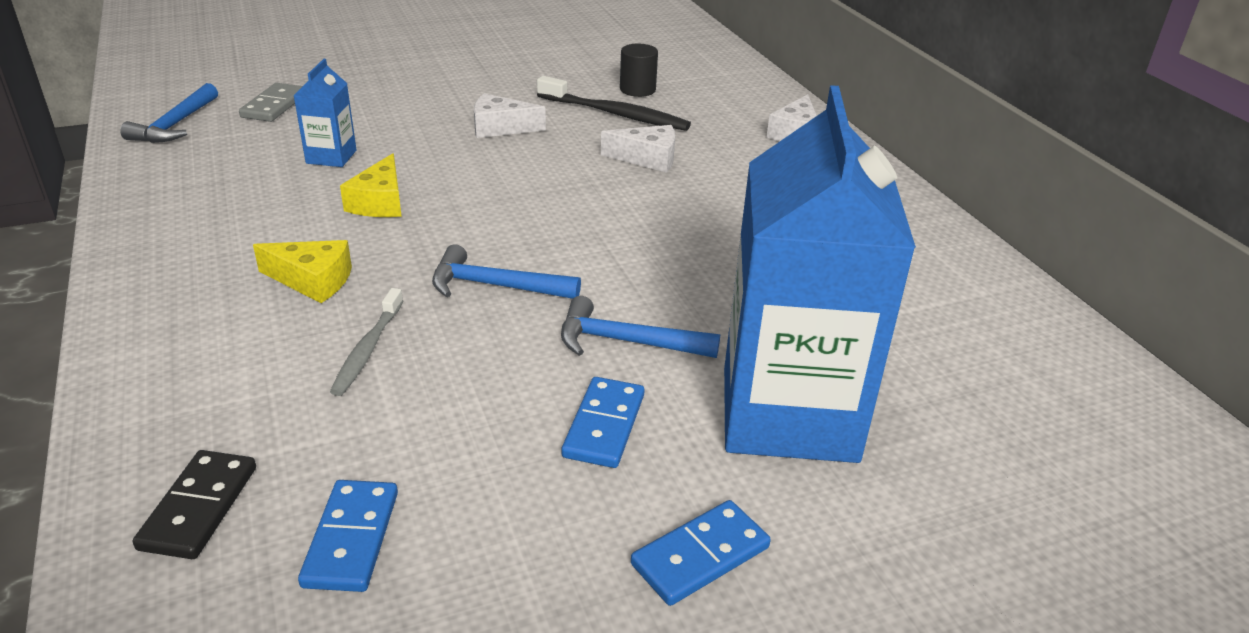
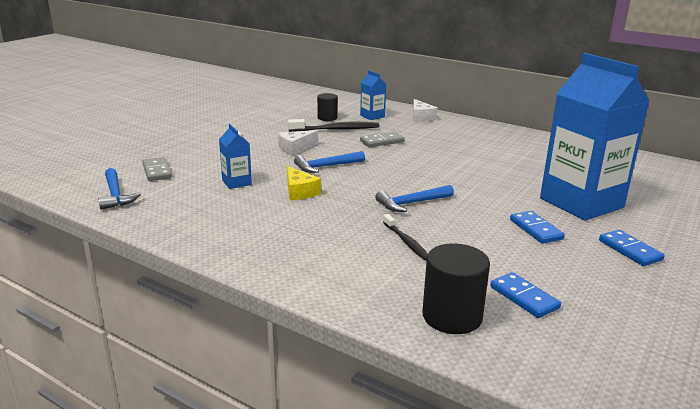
camera: 35 degrees left, 10 degrees down
black domino [133,450,256,559] -> black cylinder [422,243,490,334]
yellow cheese [253,240,352,303] -> none
grey toothbrush [330,288,403,396] -> black toothbrush [383,214,428,261]
blue hammer [561,296,720,358] -> blue hammer moved to [294,151,365,173]
white cheese [601,125,675,173] -> grey domino [360,132,404,147]
blue domino [631,500,771,606] -> blue domino turned 45 degrees counterclockwise [599,230,665,266]
none -> blue carton [360,71,386,120]

